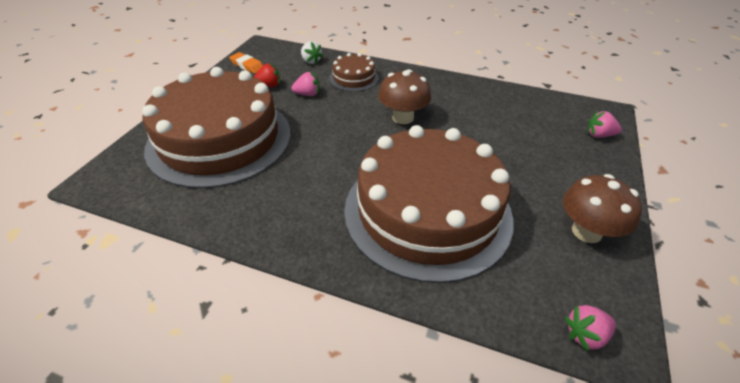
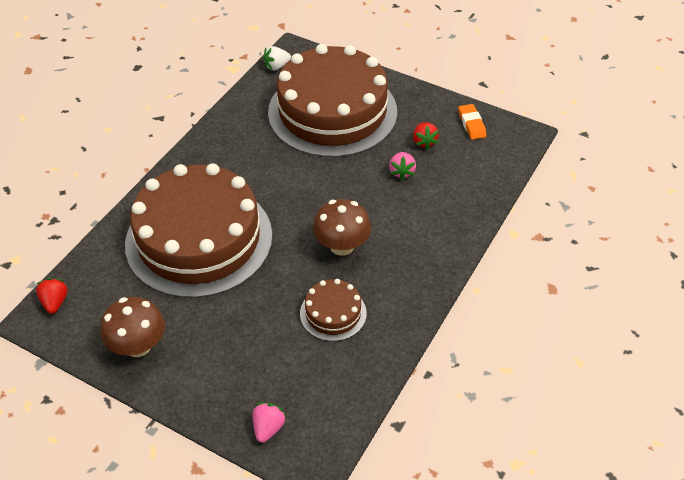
camera: 100 degrees right, 5 degrees up
orange eraser [229,52,263,74] -> orange eraser turned 60 degrees counterclockwise [458,104,486,140]
white strawberry [301,41,323,64] -> white strawberry moved to [263,46,291,71]
brown cake [329,53,379,92] -> brown cake moved to [300,279,367,341]
pink strawberry [565,305,616,351] -> red strawberry [36,278,68,314]

